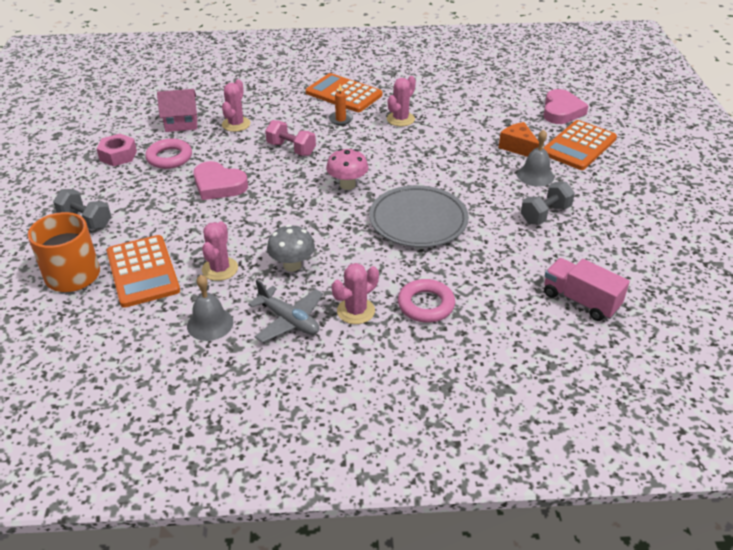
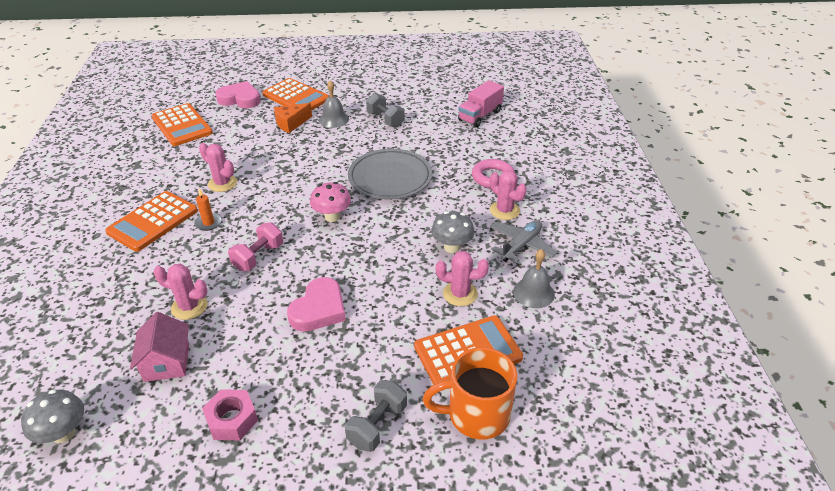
camera: 90 degrees left, 0 degrees up
pink ring [145,138,192,169] -> none
none -> grey mushroom [21,389,84,443]
none -> orange calculator [152,103,213,146]

